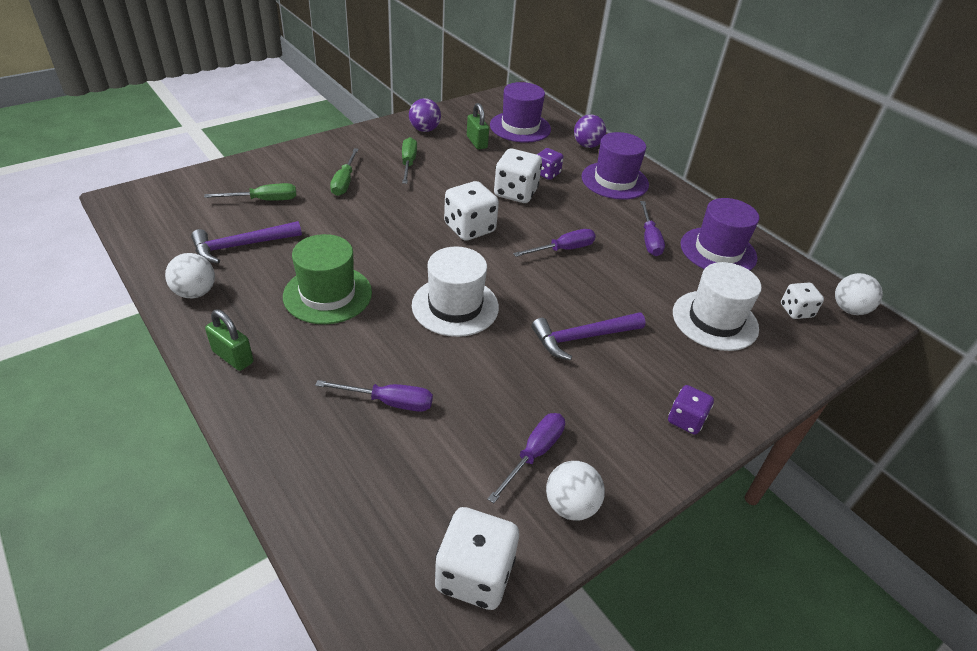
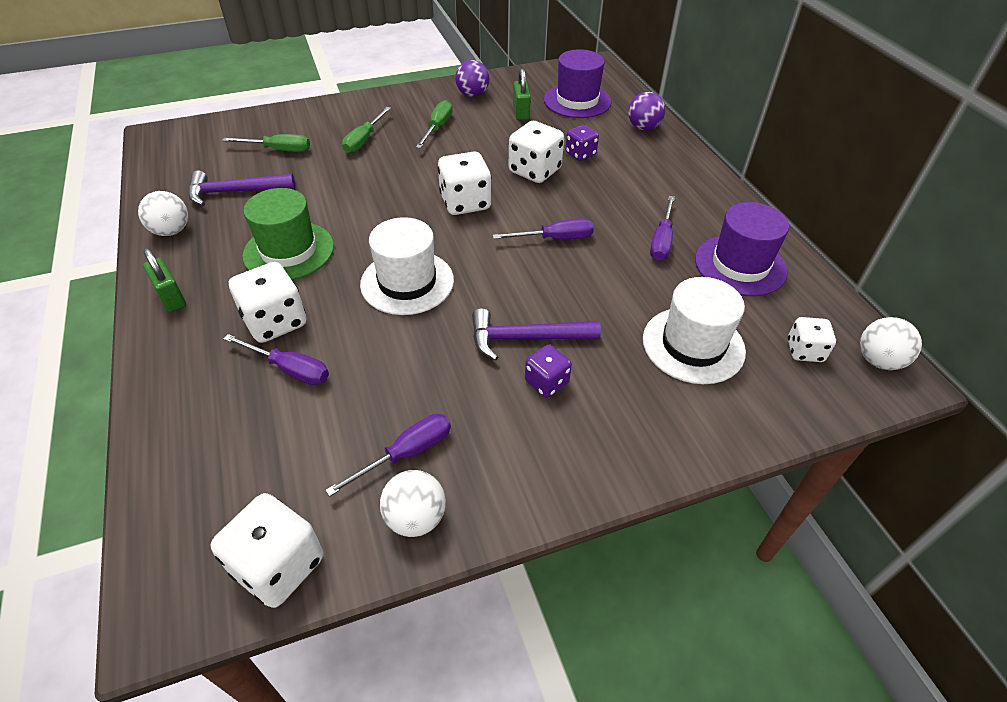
camera: 20 degrees right, 5 degrees up
purple hat [582,132,649,200] -> none
purple dice [668,385,714,435] -> purple dice moved to [525,345,572,398]
none -> white dice [229,262,306,343]

